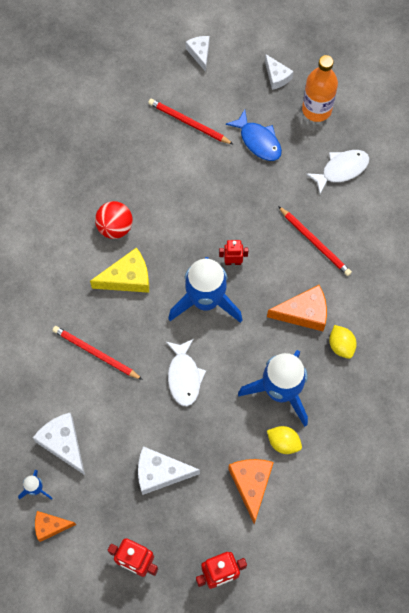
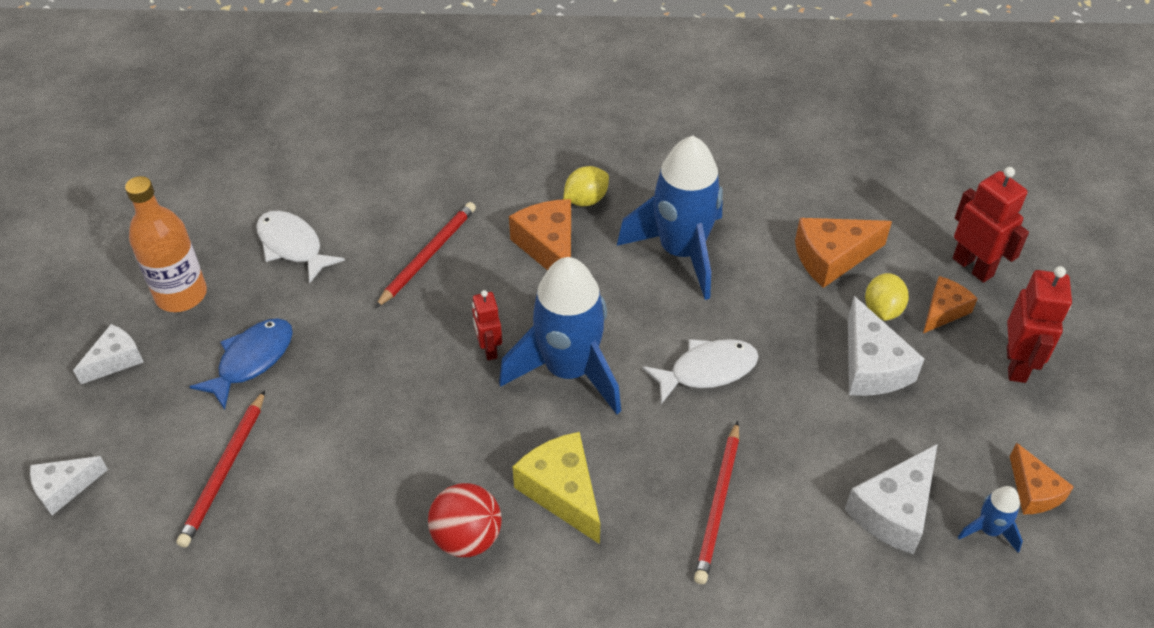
camera: 105 degrees left, 20 degrees down
yellow lemon [267,426,302,454] -> yellow lemon moved to [865,273,909,321]
none -> orange cheese [923,276,978,333]

